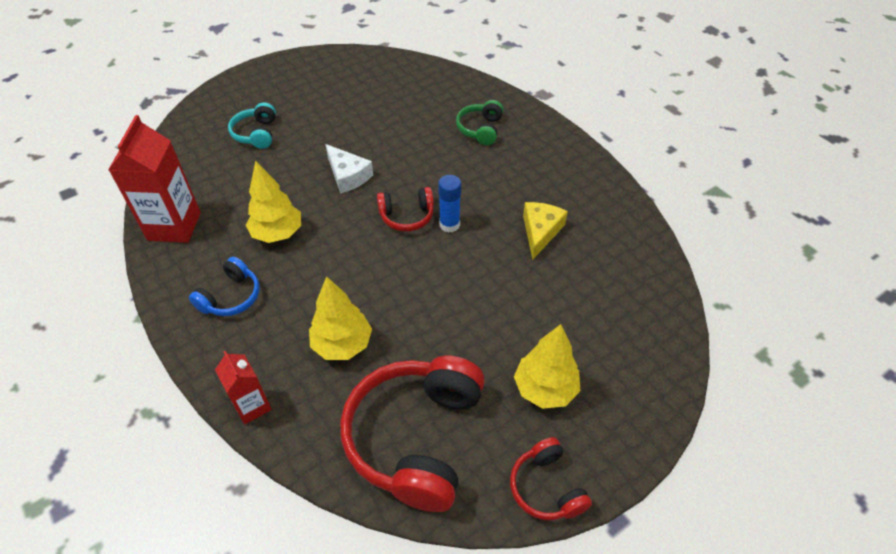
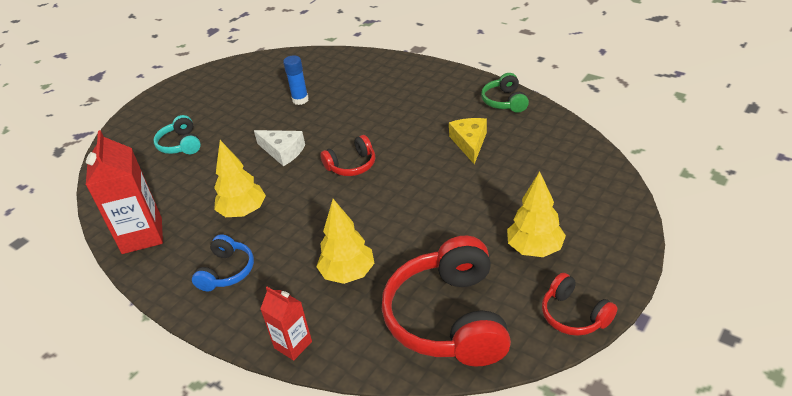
camera: 15 degrees left, 10 degrees down
blue glue stick [438,175,461,233] -> blue glue stick moved to [283,55,309,105]
green headphones [456,100,503,146] -> green headphones moved to [481,73,529,113]

